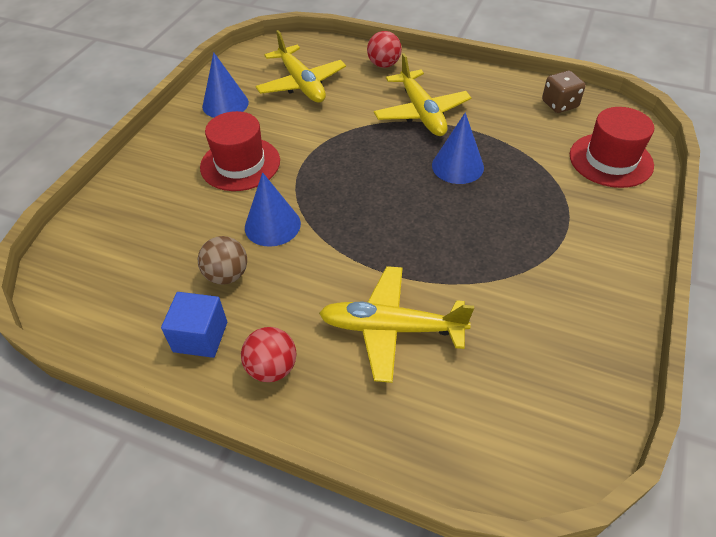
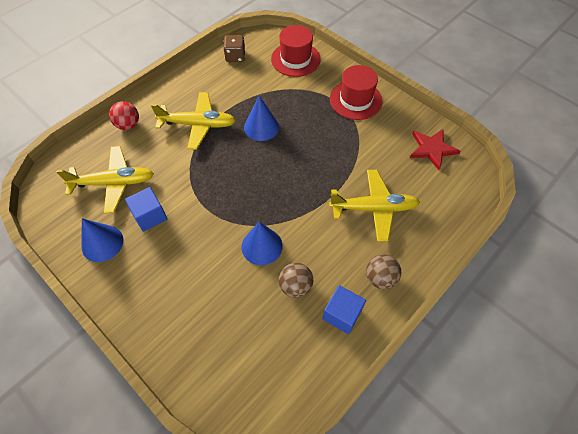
camera: 70 degrees left, 10 degrees up
red hat [200,111,280,191] -> red hat moved to [330,65,383,120]
red ball [241,327,296,382] -> brown ball [366,255,401,289]
yellow plane [319,266,474,383] -> yellow plane turned 120 degrees counterclockwise [329,170,420,242]
none -> blue cube [125,187,167,232]
none -> red star [410,129,460,170]

